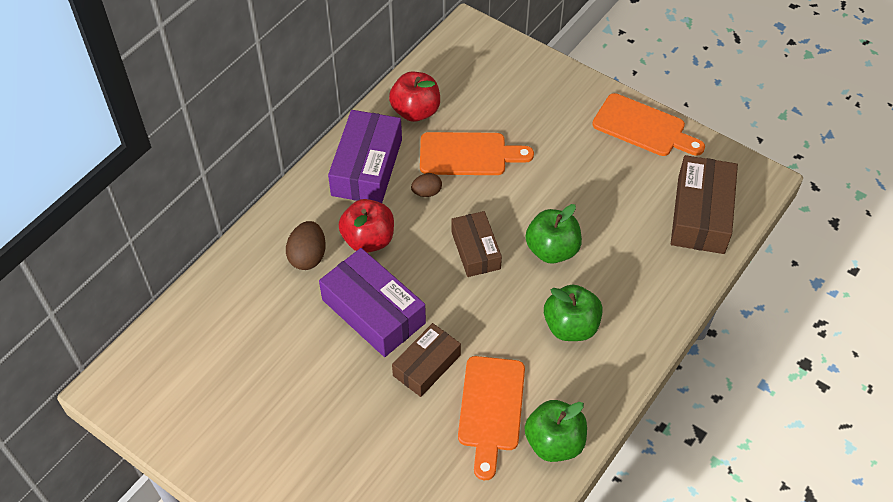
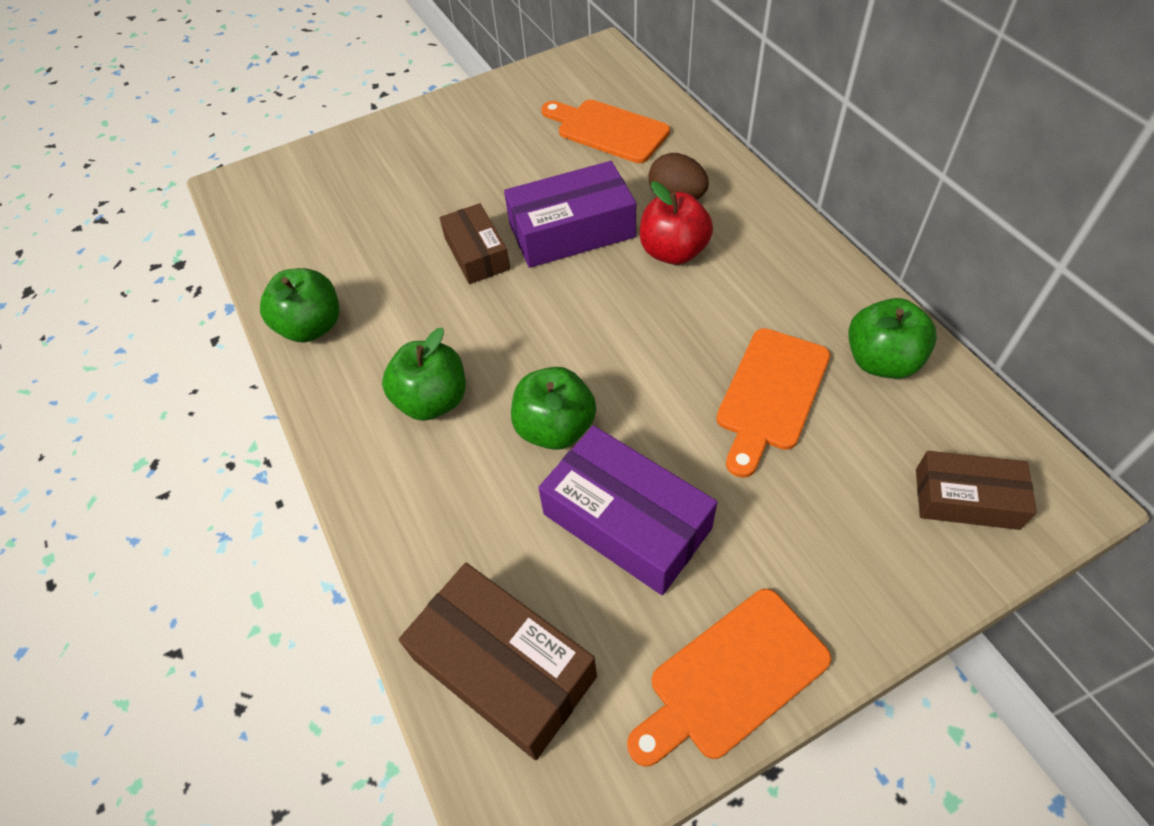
camera: 120 degrees right, 0 degrees up
purple box [328,110,402,203] -> purple box moved to [538,426,717,595]
red apple [389,72,440,122] -> green apple [848,298,937,379]
brown egg [411,173,442,197] -> none
brown box [451,211,502,277] -> brown box moved to [916,451,1037,530]
orange cutting board [458,356,525,480] -> orange cutting board moved to [541,100,670,163]

